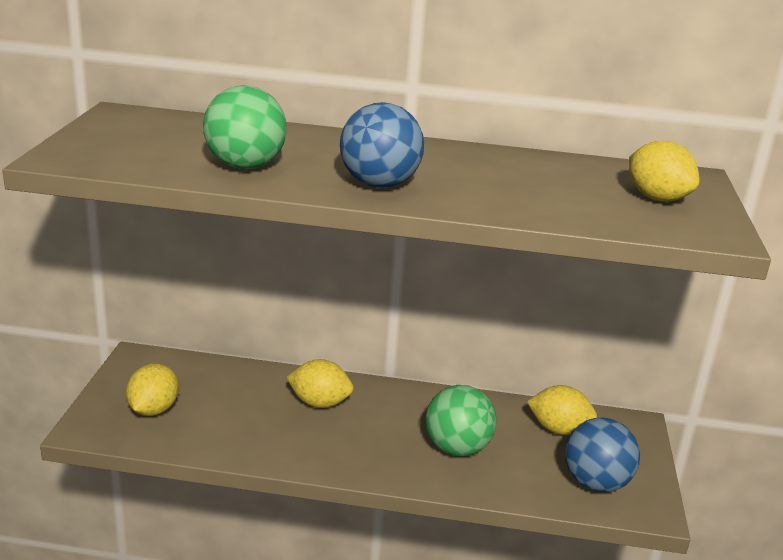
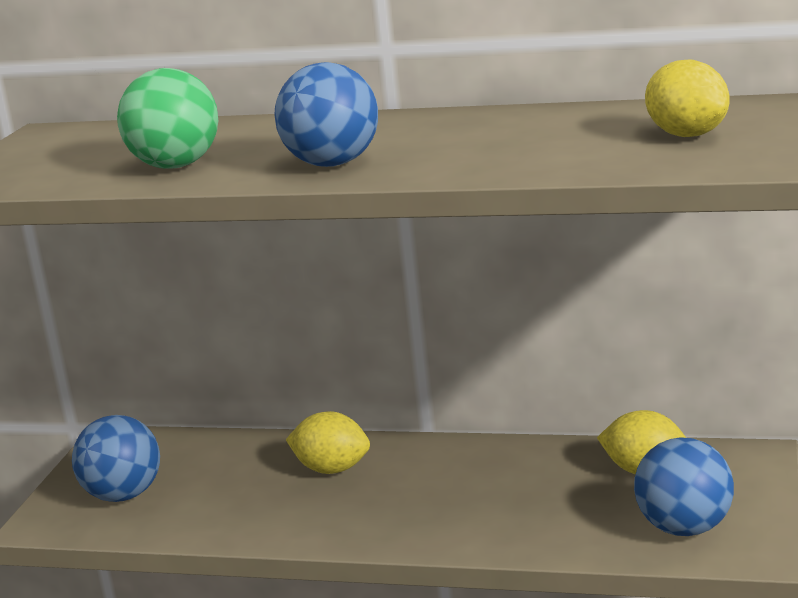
camera: 10 degrees right, 5 degrees down
yellow lemon [126,363,179,416] -> blue ball [72,415,160,502]
green ball [425,385,497,456] -> none

